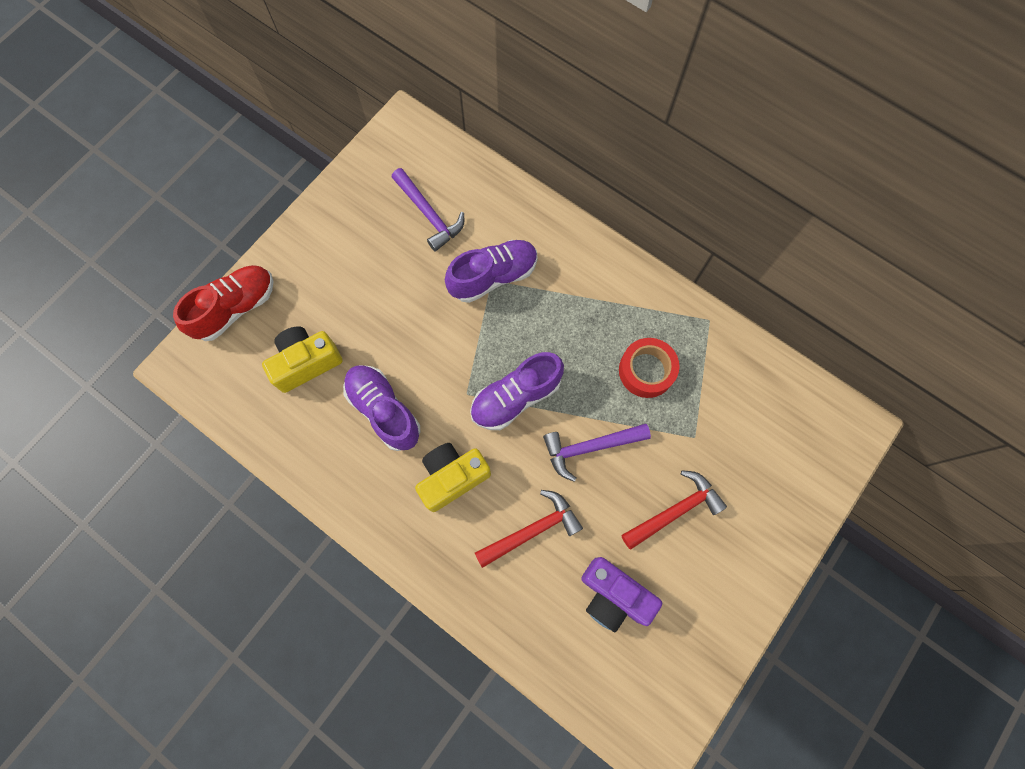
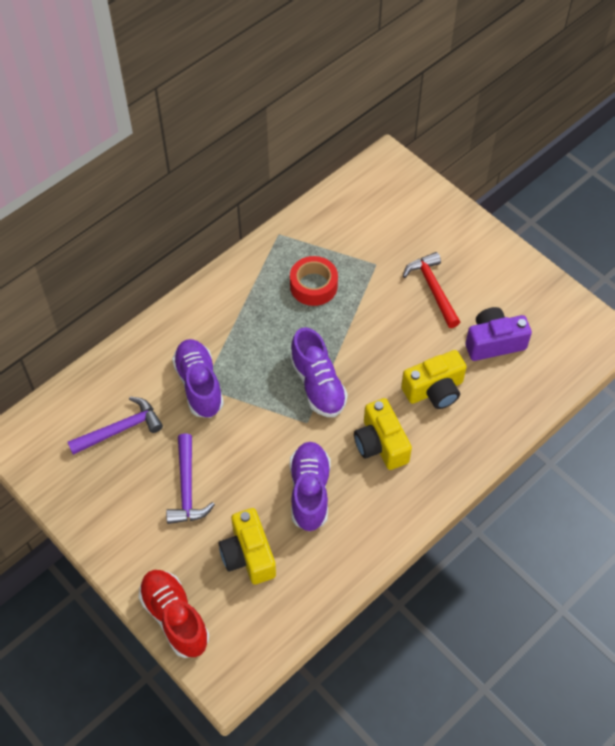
camera: 80 degrees left, 15 degrees down
purple shoe [343,365,420,451] -> purple shoe turned 120 degrees clockwise [290,442,330,532]
red hammer [475,490,583,568] -> yellow camera [401,350,467,409]
purple hammer [543,424,651,482] -> purple hammer moved to [166,433,215,524]
purple camera [581,557,662,632] -> purple camera turned 150 degrees counterclockwise [465,307,532,361]

